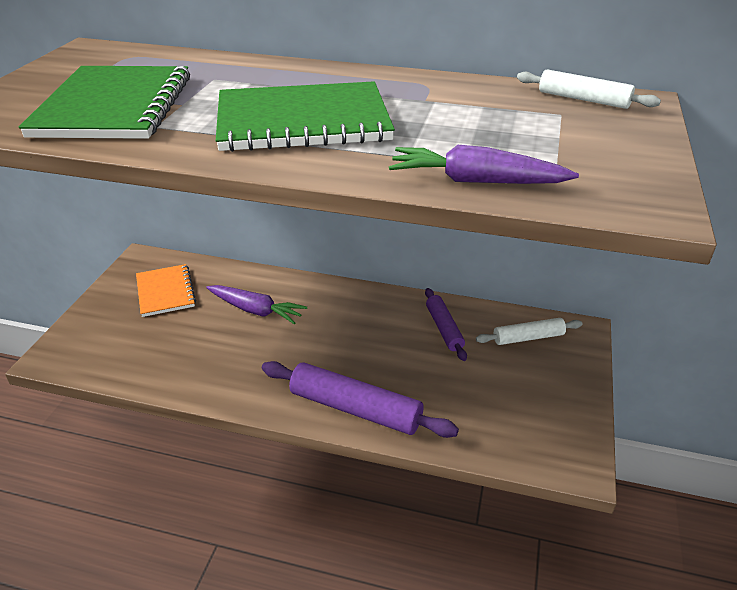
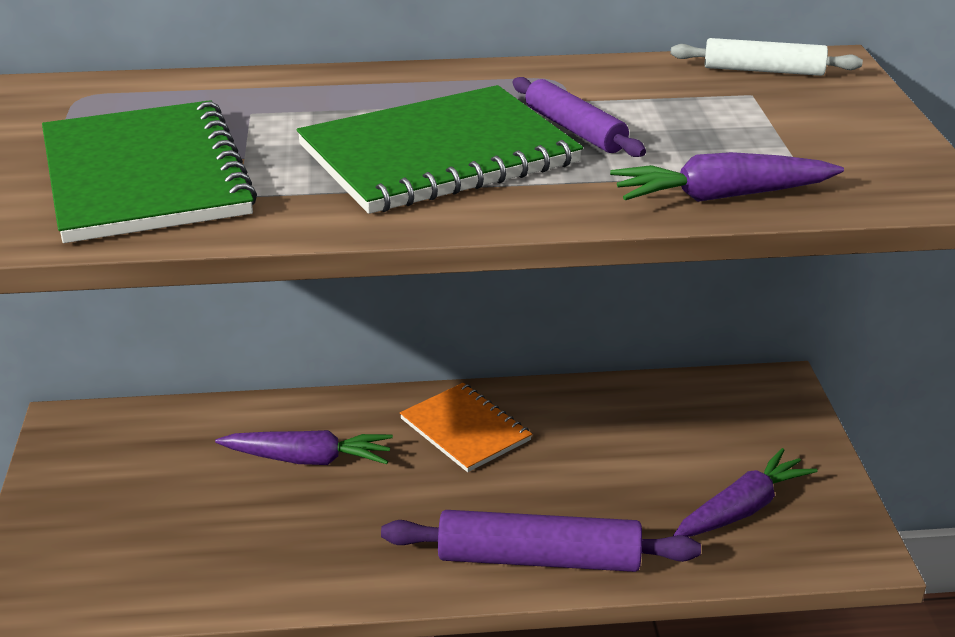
camera: 20 degrees left, 5 degrees down
orange notebook [136,264,196,317] -> orange notebook moved to [400,383,532,472]
purple rolling pin [425,288,467,361] -> purple rolling pin moved to [512,77,646,157]
white rolling pin [476,318,583,345] -> none
none -> purple carrot [673,448,817,537]

